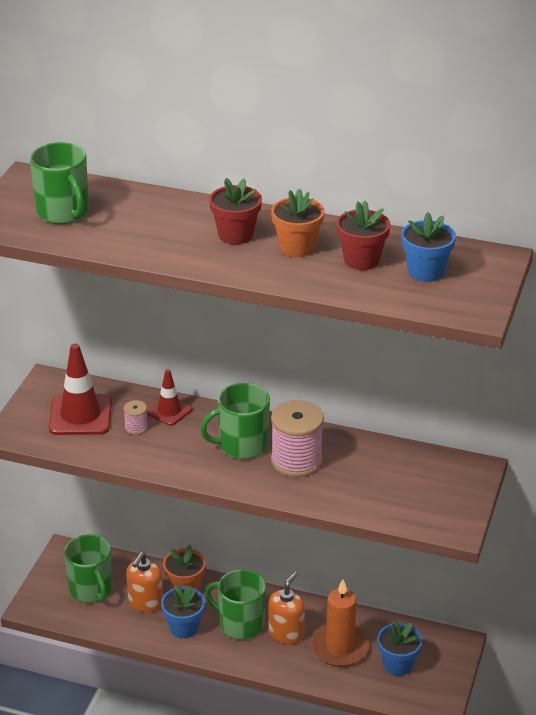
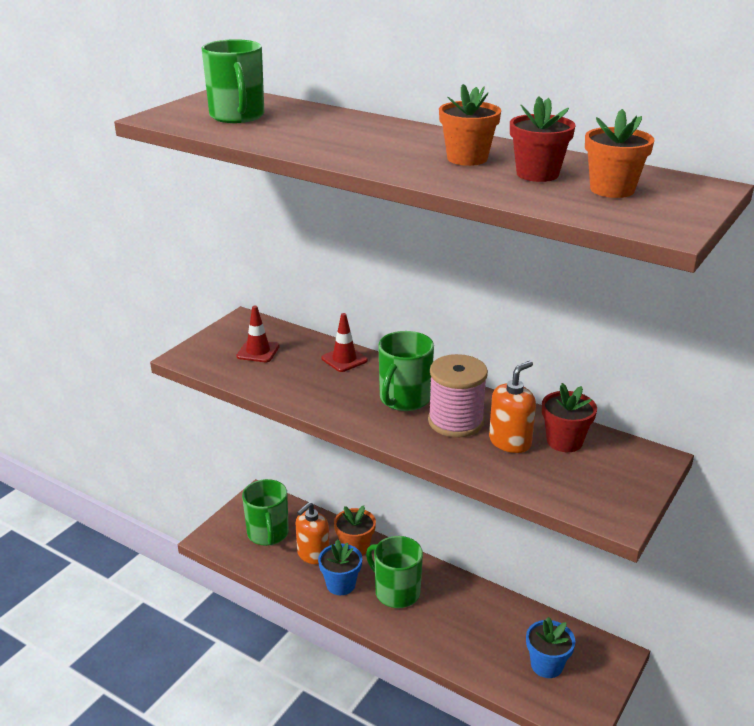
camera: 15 degrees right, 5 degrees down
red traffic cone [49,344,112,435] -> red traffic cone [236,306,280,362], size x0.60
pink spool [124,400,148,435] -> none
green mug [200,383,270,459] -> green mug turned 60 degrees counterclockwise [378,331,434,411]
red flower pot [209,178,262,245] -> red flower pot moved to [542,383,597,452]
orange soap dispenser [268,572,305,644] -> orange soap dispenser moved to [489,361,536,453]
orange candle [311,579,369,667] -> none
blue flower pot [401,212,456,282] -> orange flower pot [585,109,655,198]

